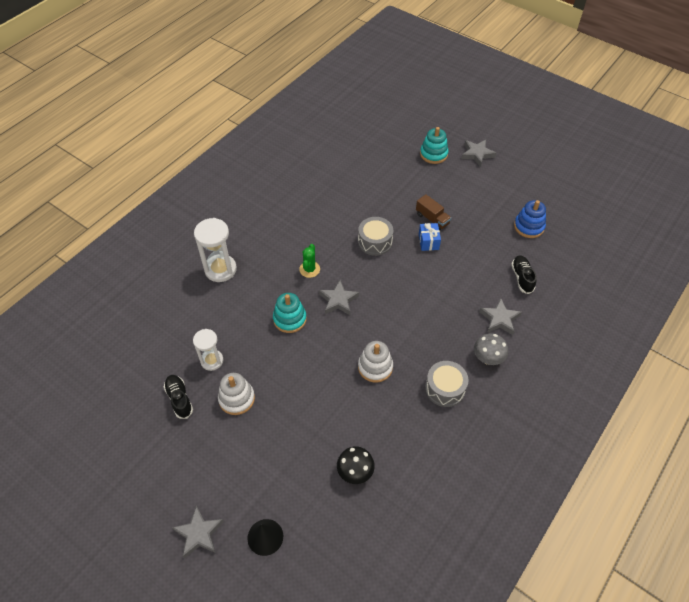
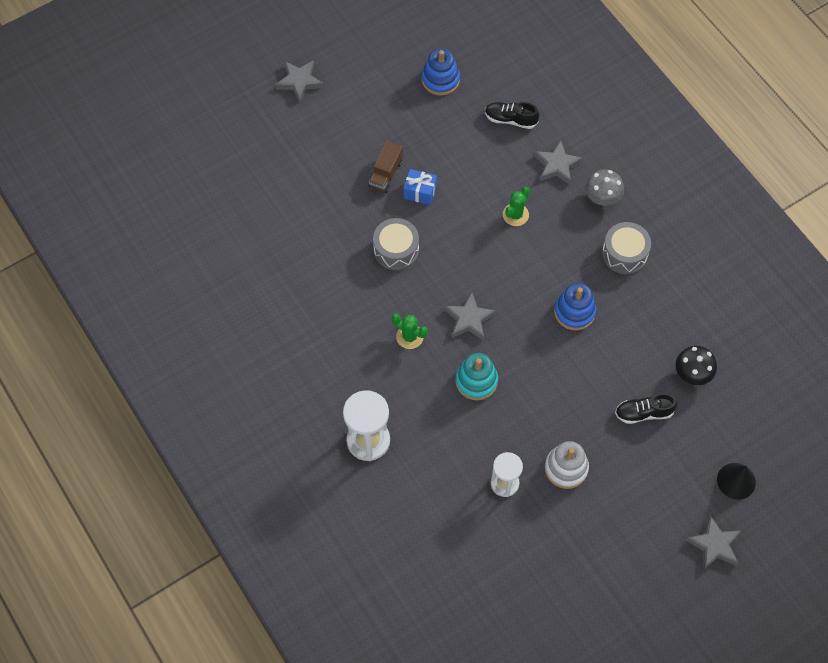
camera: 70 degrees left, 10 degrees up
black shoe [164,375,193,419] -> black shoe moved to [615,393,677,424]
white stacking toy [358,341,393,382] -> blue stacking toy [554,283,596,331]
brown truck [416,194,451,230] -> brown truck turned 135 degrees clockwise [369,141,403,193]
turquoise stacking toy [420,127,448,164] -> none
none -> green cactus [503,187,530,226]

